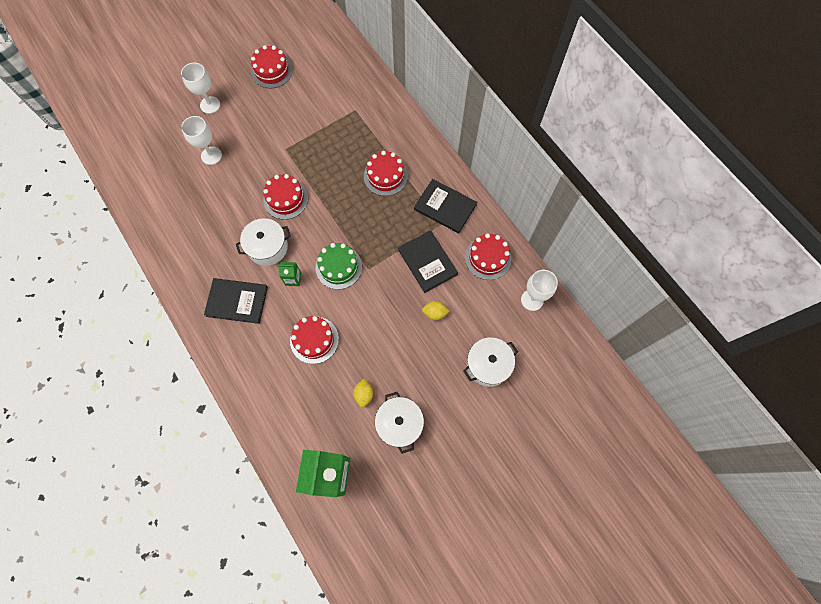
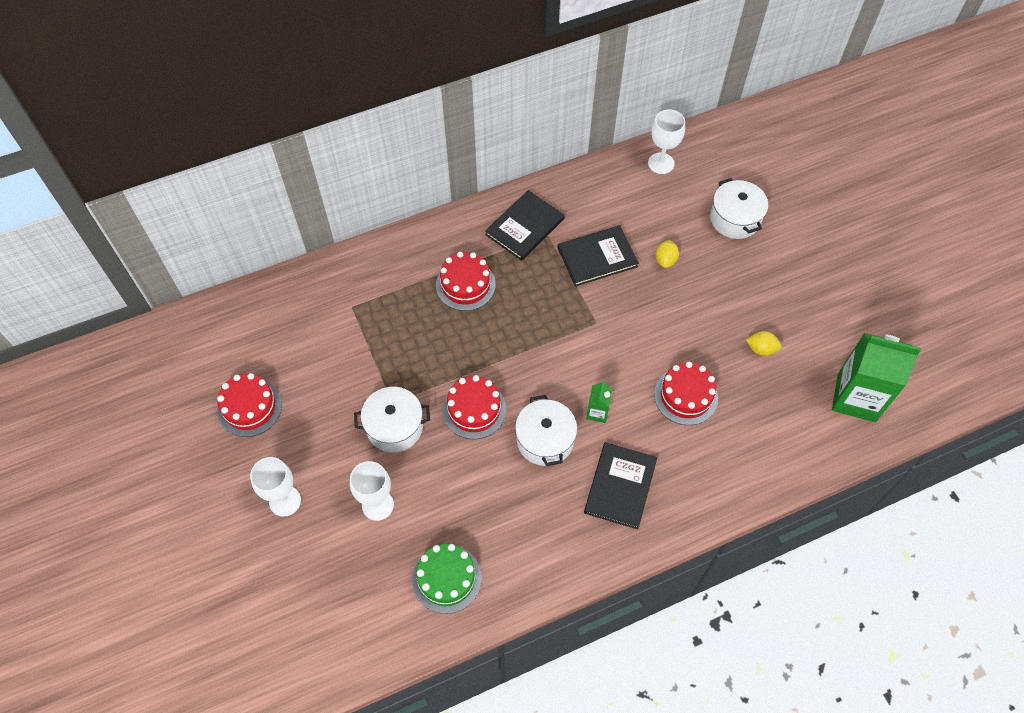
camera: 80 degrees left, 10 degrees down
green cake [316,243,362,289] -> green cake moved to [412,544,482,614]
white pot [375,392,424,454] -> white pot moved to [354,387,430,452]
red cake [465,233,511,280] -> none

